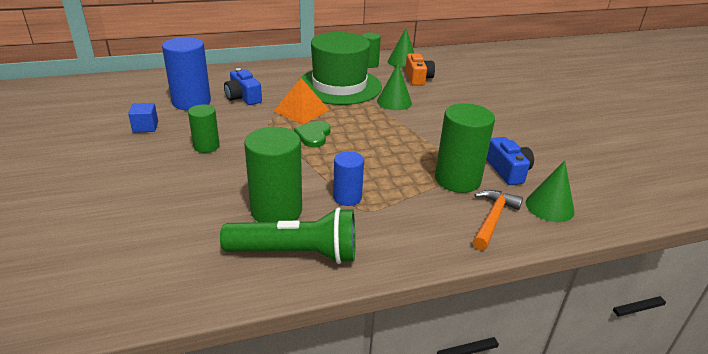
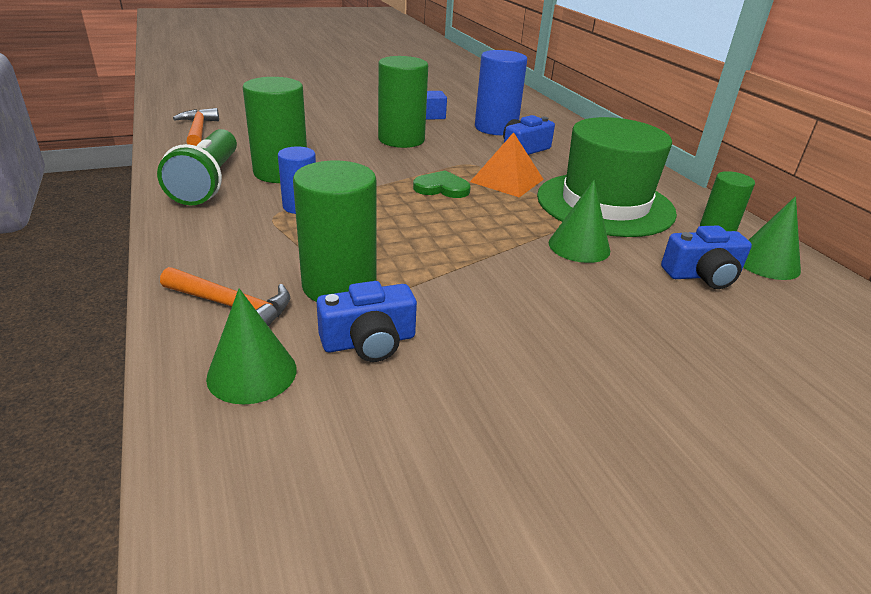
camera: 85 degrees right, 0 degrees up
green cylinder [188,104,220,153] -> green cylinder [378,56,428,148], size x1.71
orange camera [405,53,435,86] -> blue camera [661,225,752,289]
none -> orange hammer [173,108,219,146]

